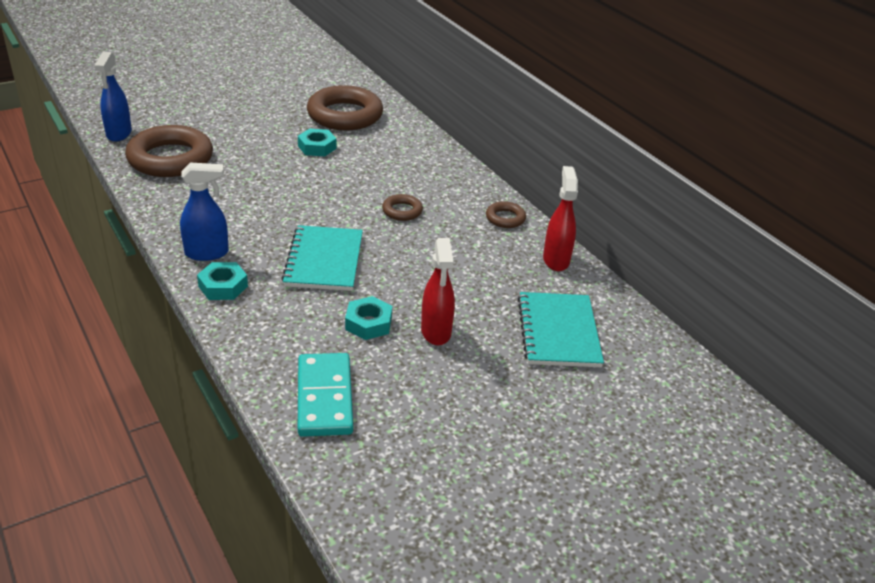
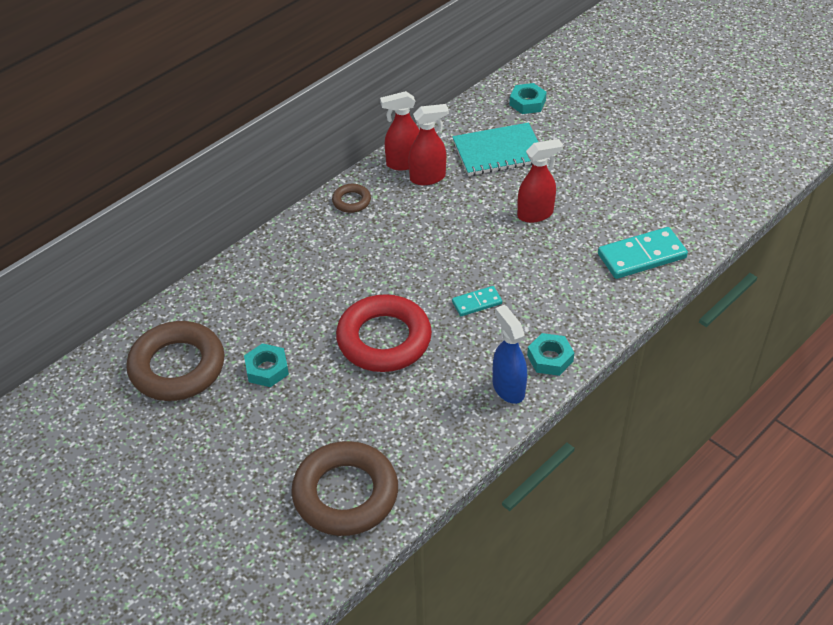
camera: 100 degrees left, 10 degrees up
blue spray bottle [94,52,132,142] -> none
turquoise notebook [281,225,363,291] -> turquoise domino [452,286,502,316]
turquoise nut [345,296,392,340] -> turquoise nut moved to [509,83,547,114]
brown ring [382,194,423,221] -> none
none -> red ring [336,294,432,372]
none -> red spray bottle [408,104,449,185]

